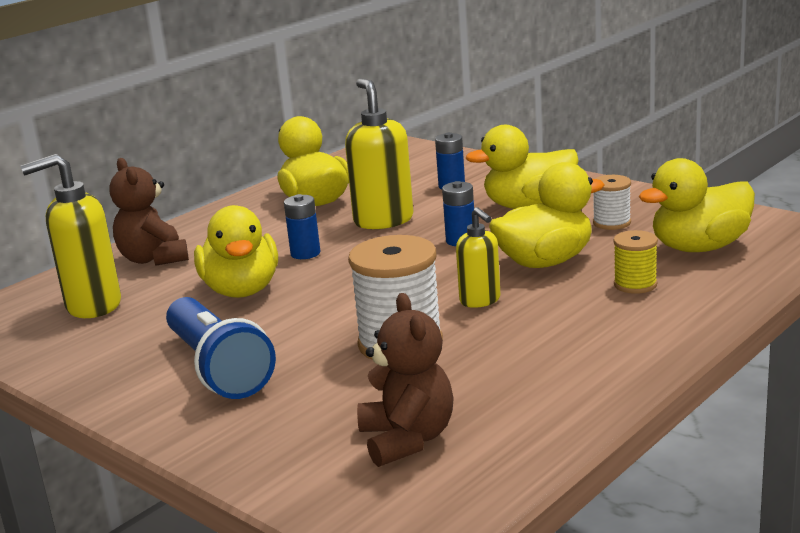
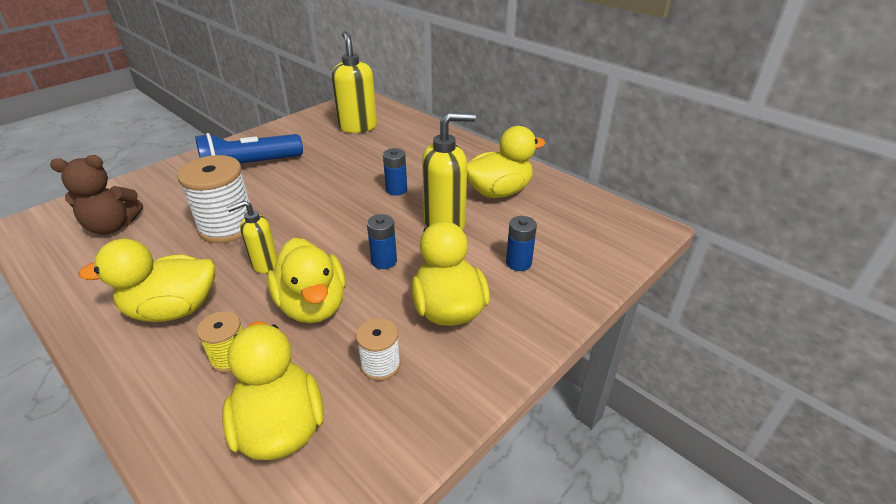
camera: 90 degrees right, 15 degrees up
brown teddy bear [109,158,189,266] -> none
yellow duck [194,205,278,298] -> yellow duck moved to [79,239,215,322]

